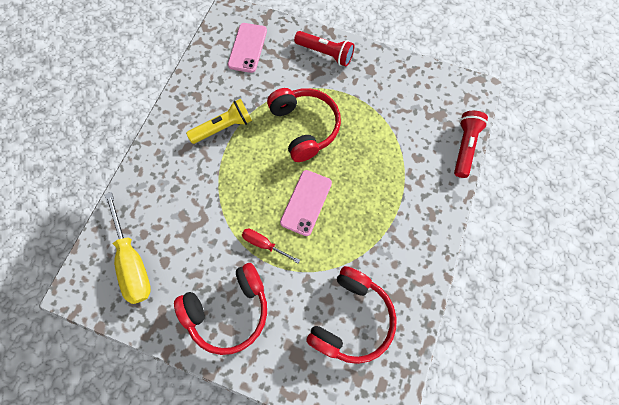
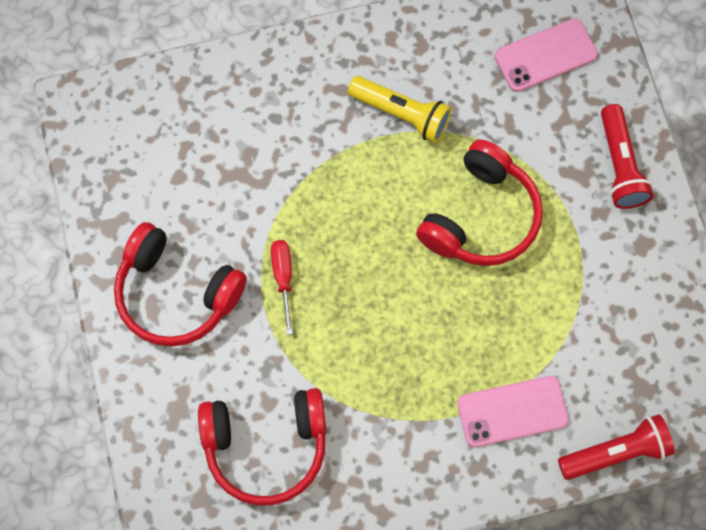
camera: 55 degrees right, 0 degrees up
yellow screwdriver [104,192,151,304] -> none
pink phone [280,170,332,236] -> pink phone moved to [457,376,569,447]

